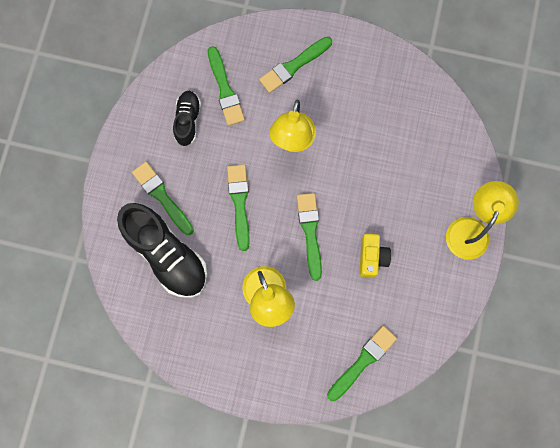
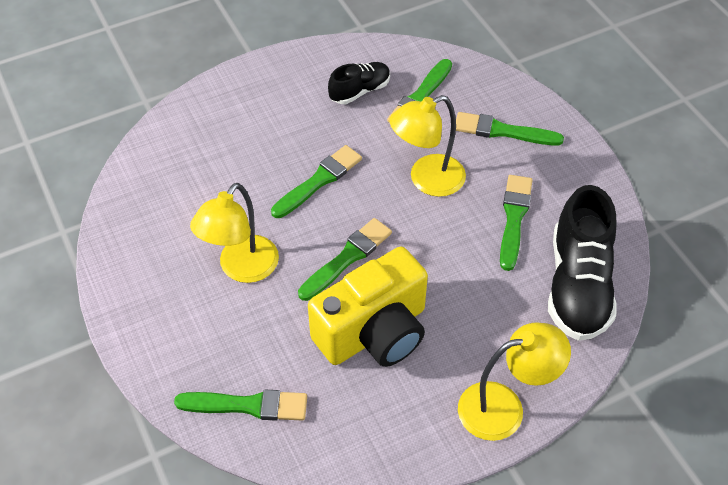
camera: 50 degrees right, 25 degrees down
black shoe [117,203,208,298] -> black shoe moved to [548,185,617,341]
green brush [132,162,194,235] -> green brush moved to [500,175,532,271]
yellow camera [360,234,391,278] -> yellow camera [308,247,428,367], size x2.02

